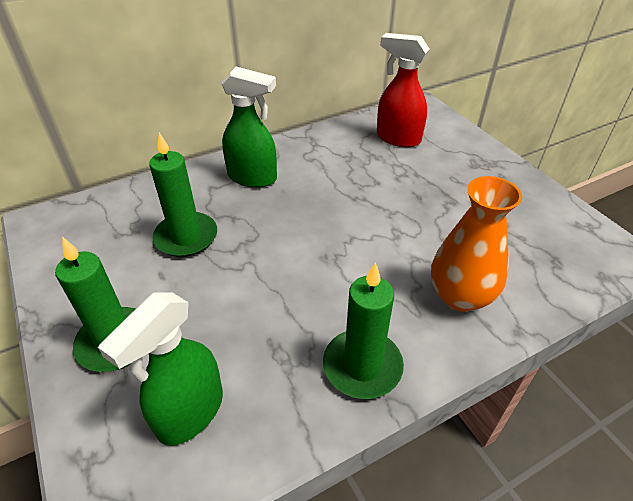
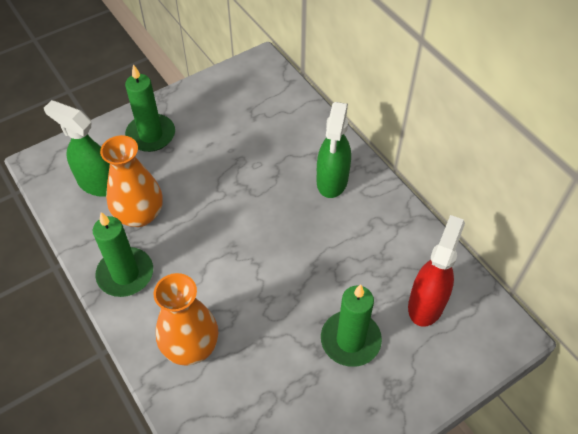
camera: 85 degrees right, 10 degrees up
green candle [149,132,217,257] -> green candle moved to [321,284,382,367]
none -> orange vase [100,135,162,227]

